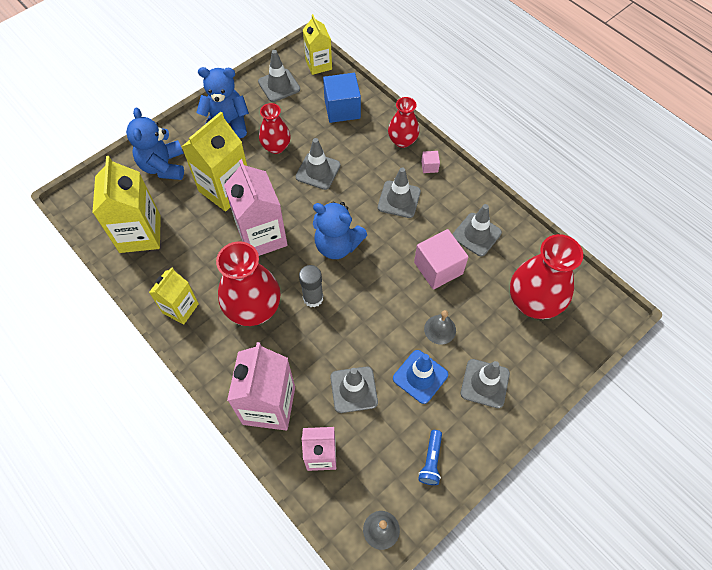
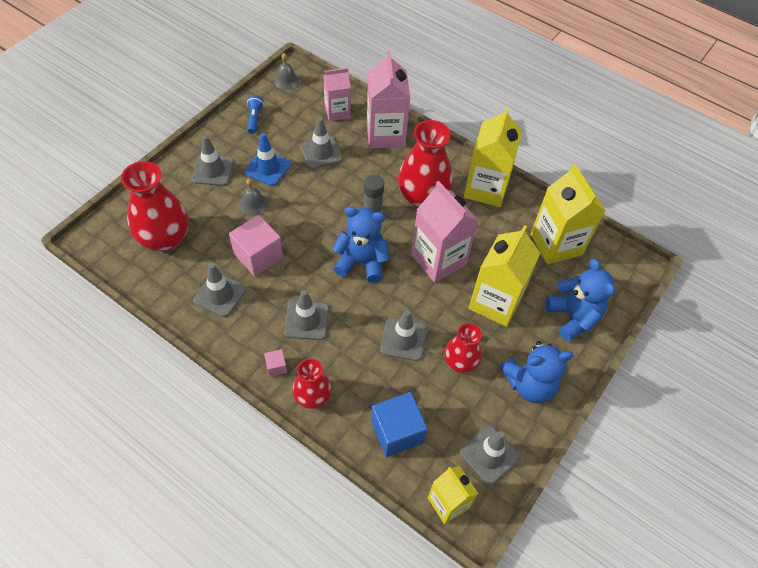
camera: 165 degrees right, 5 degrees down
yellow carton [149,267,199,325] -> yellow carton [464,106,522,207], size x1.62

